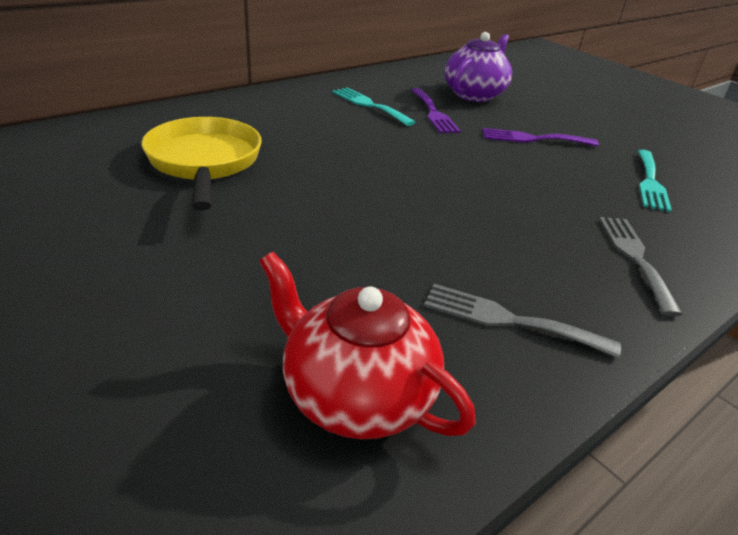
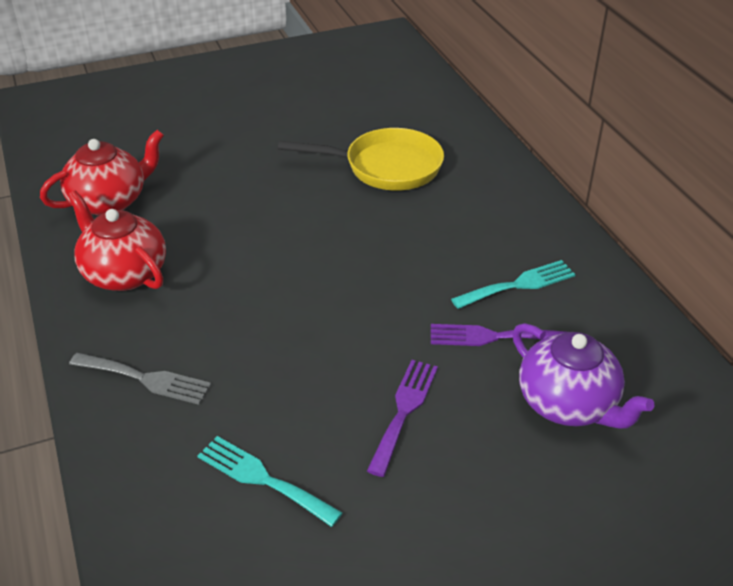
camera: 110 degrees right, 5 degrees up
grey fork [424,284,621,358] -> red teapot [68,190,166,291]

